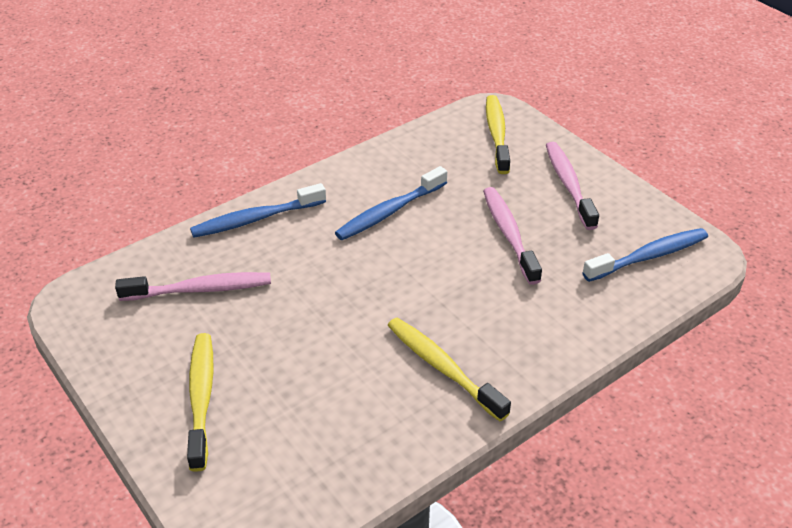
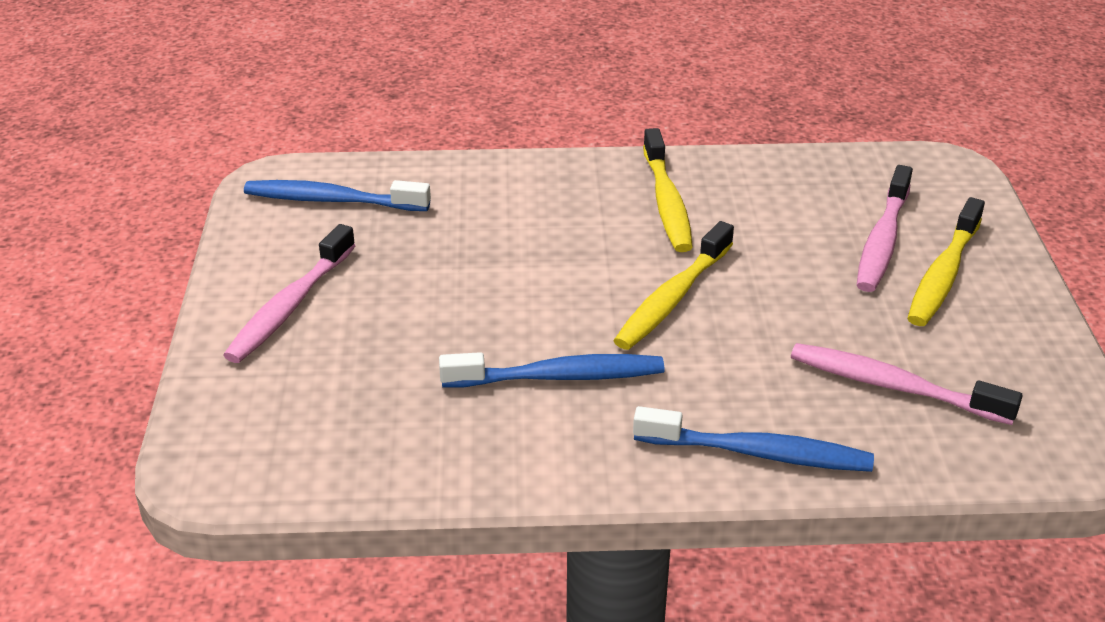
camera: 145 degrees left, 5 degrees down
pink toothbrush [483,187,542,285] -> pink toothbrush moved to [857,165,913,292]
yellow toothbrush [486,95,510,174] -> yellow toothbrush moved to [613,221,734,350]

